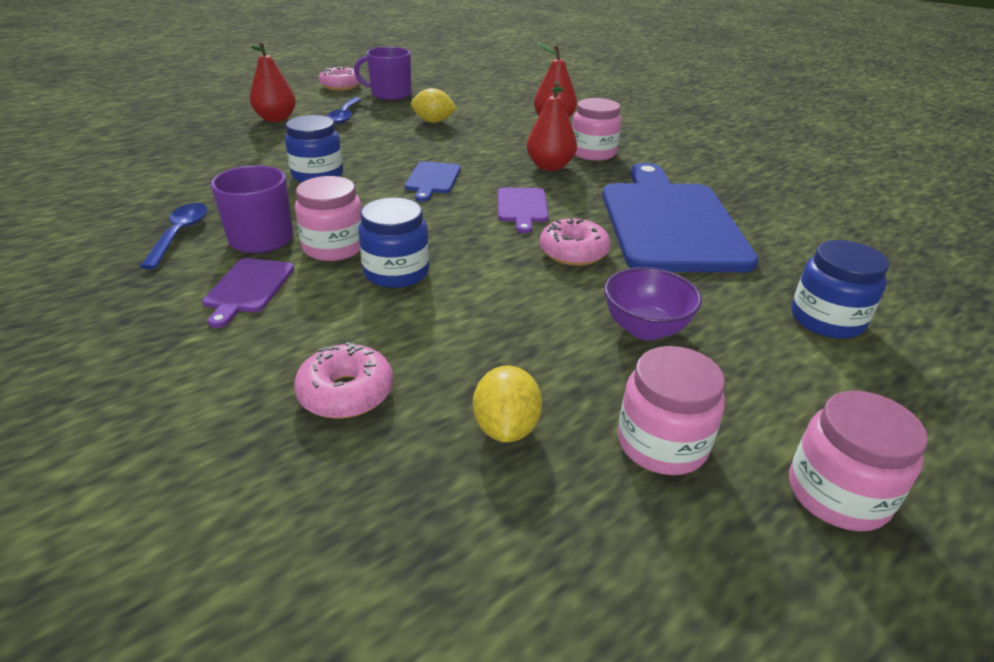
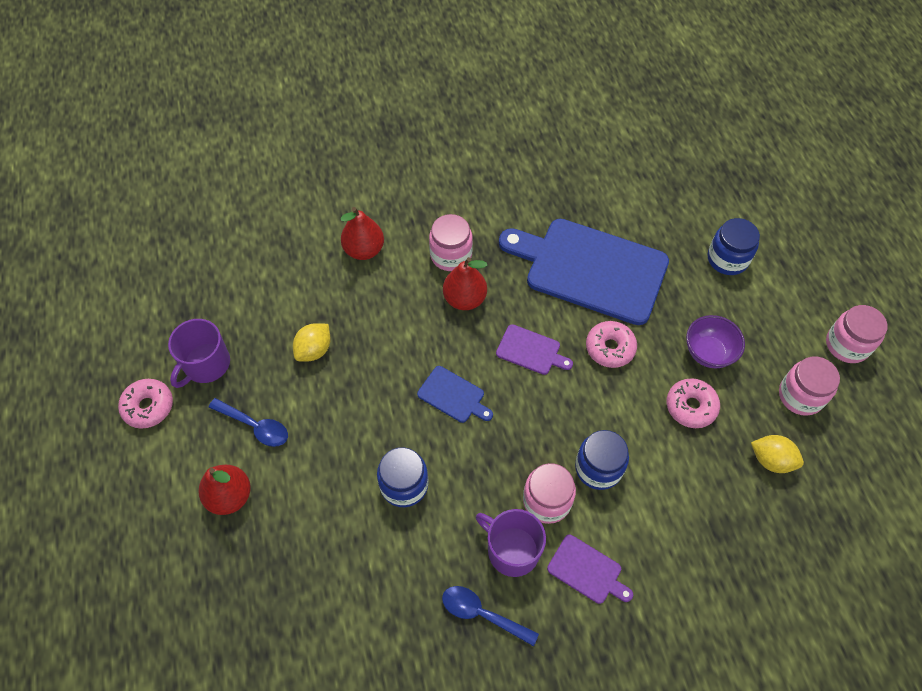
camera: 65 degrees left, 25 degrees up
pink donut [294,342,393,419] -> pink donut moved to [666,378,720,428]

